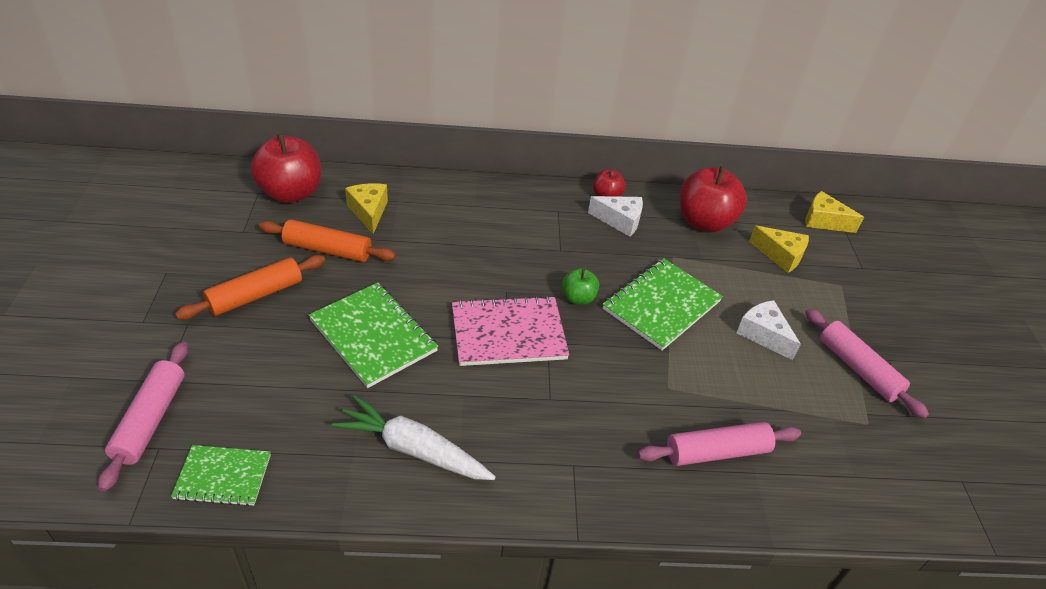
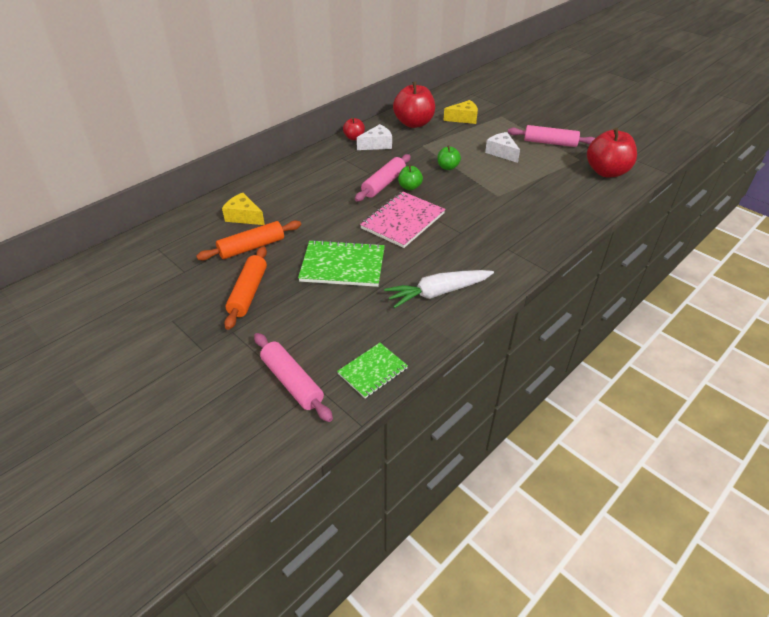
camera: 40 degrees left, 0 degrees up
red apple [250,133,321,203] -> red apple moved to [587,128,637,177]
green notebook [603,258,723,350] -> green apple [437,145,461,170]
pink rolling pin [638,422,801,466] -> pink rolling pin moved to [355,154,411,202]
white cheese [736,300,801,360] -> white cheese turned 45 degrees clockwise [485,132,520,163]
yellow cheese [805,191,864,233] -> none

